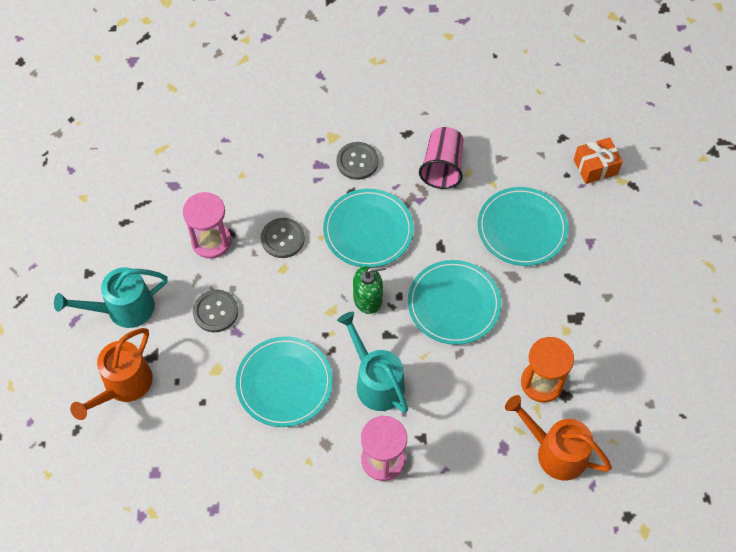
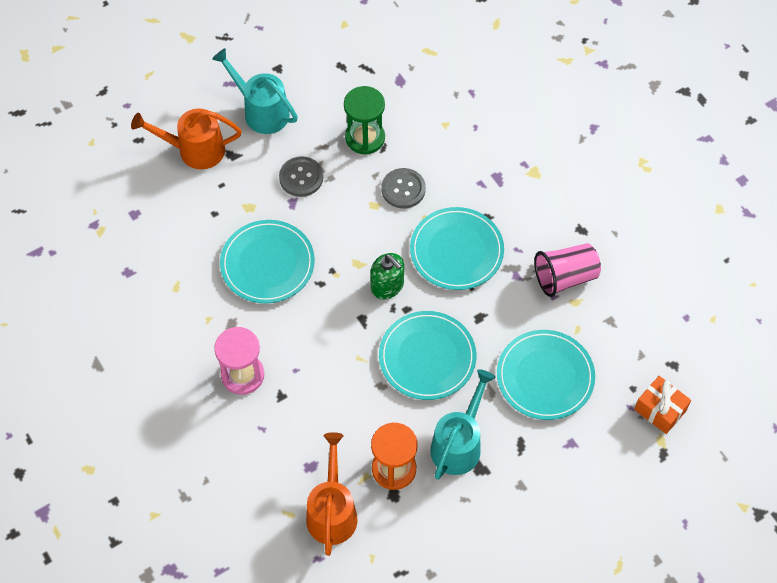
camera: 60 degrees right, 0 degrees up
pink hourglass [183,192,232,259] -> green hourglass [344,86,385,155]
grey button [336,142,379,180] -> none
turquoise watering can [337,312,408,413] -> turquoise watering can moved to [430,369,496,480]

